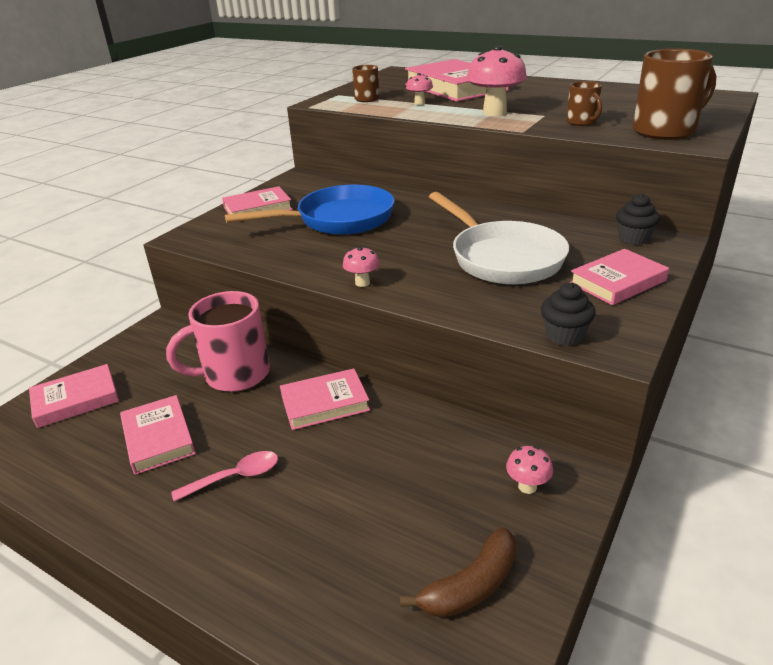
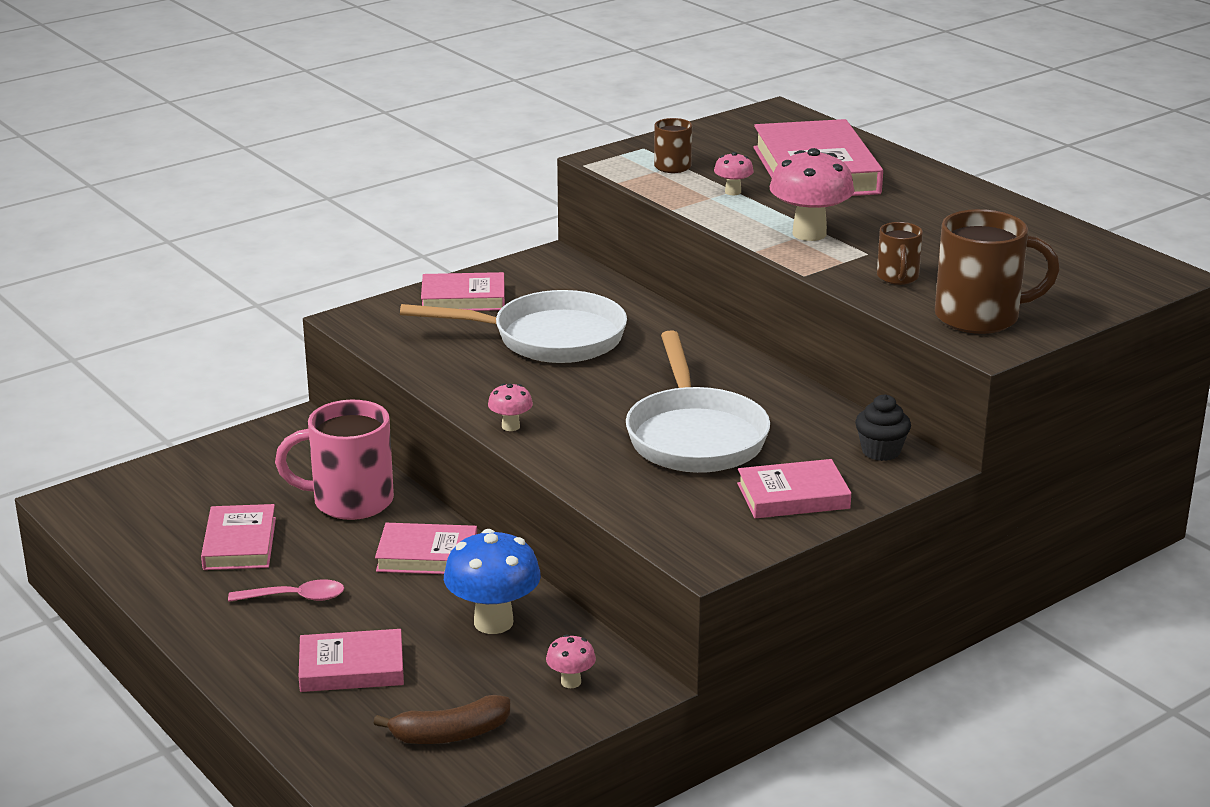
camera: 20 degrees right, 5 degrees down
pink book [29,364,119,428] -> pink book moved to [299,629,404,692]
blue pan [225,185,395,235] -> white pan [400,290,627,363]
black cupcake [541,282,596,346] -> none
none -> blue mushroom [444,529,541,634]

